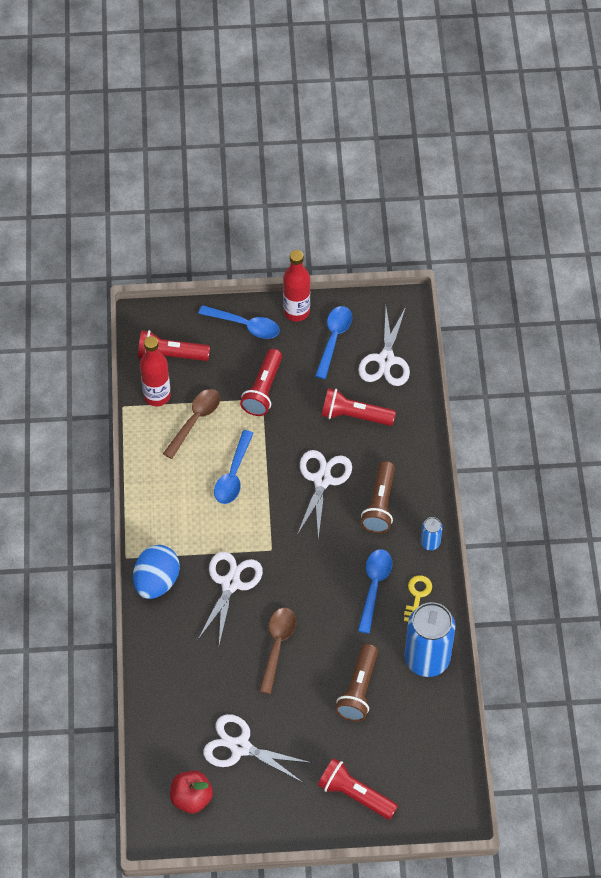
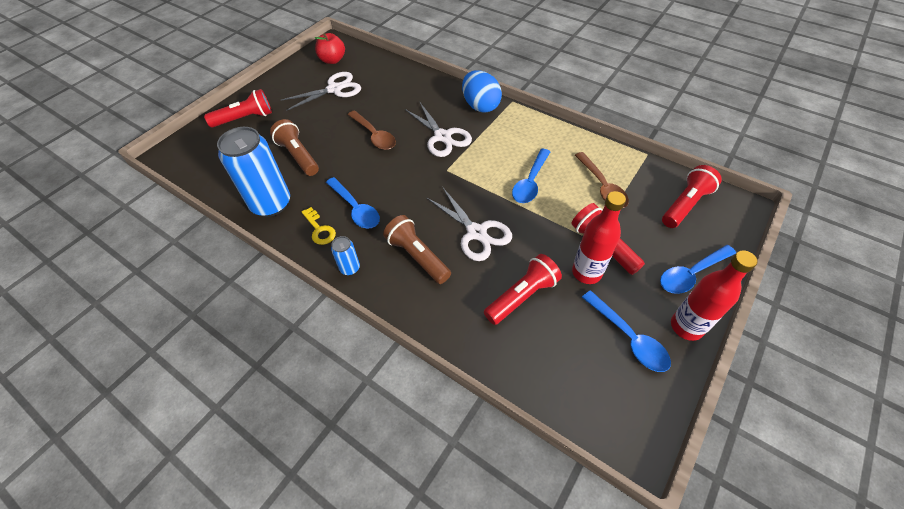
camera: 130 degrees right, 5 degrees down
red bottle [140,336,171,406] -> red bottle moved to [572,191,626,284]
blue spoon [214,430,254,504] -> blue spoon turned 120 degrees counterclockwise [512,149,550,203]
white scissors [358,307,410,386] -> none

